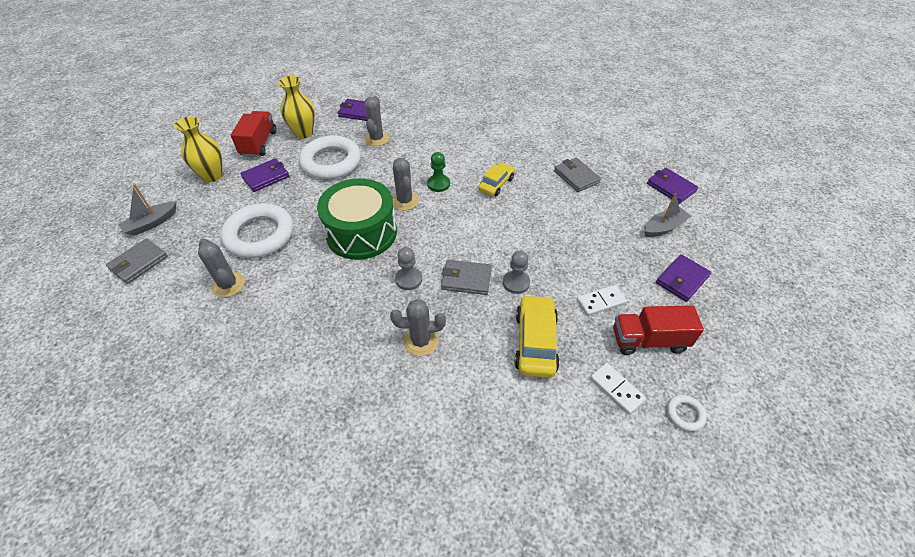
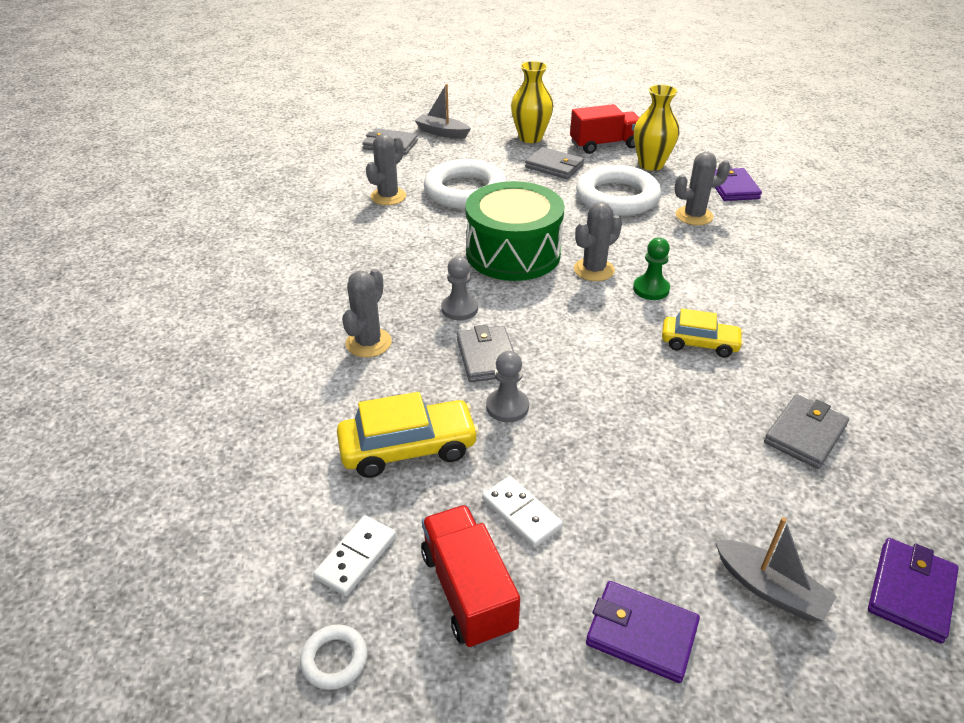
camera: 70 degrees right, 10 degrees down
purple wallet [240,158,289,192] -> grey wallet [525,147,584,179]
grey cactus [390,299,446,356] -> grey cactus turned 45 degrees clockwise [342,269,392,357]

